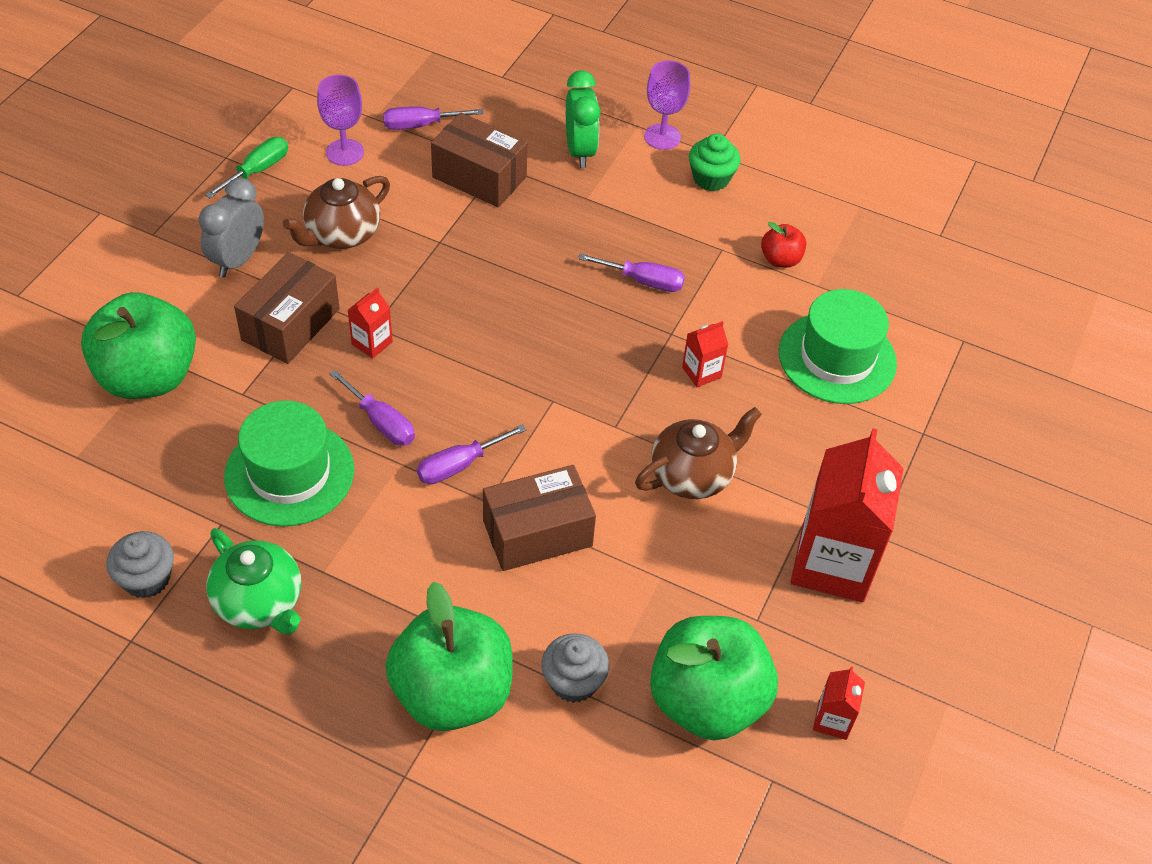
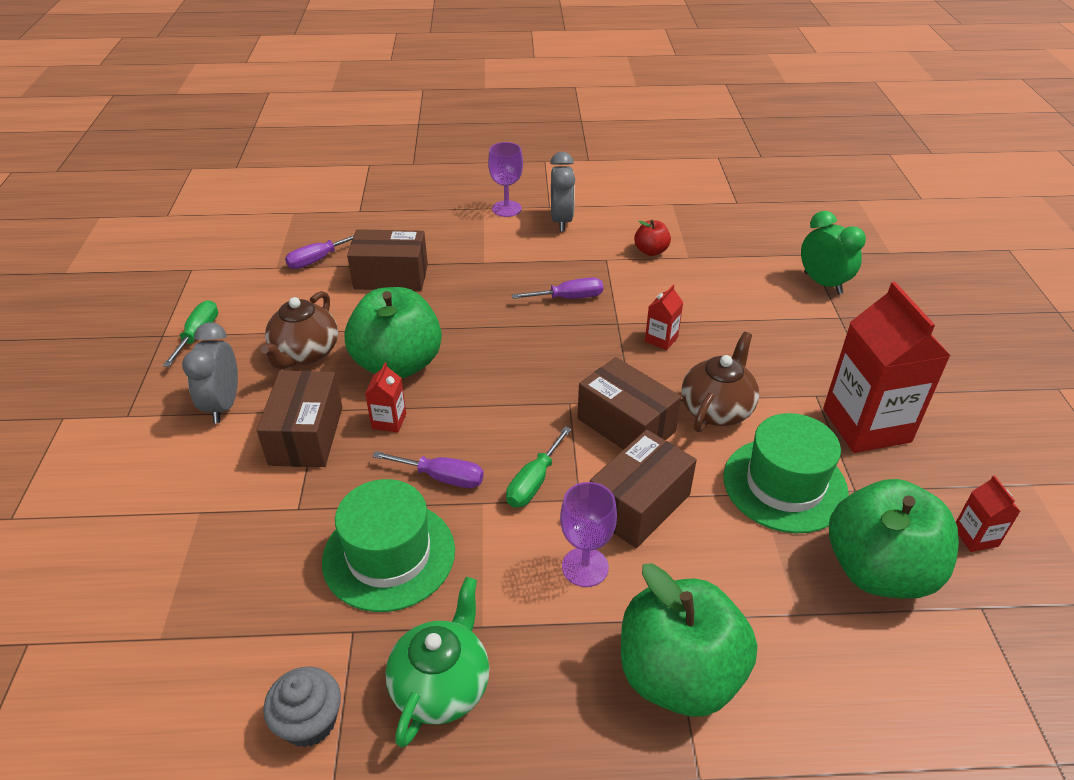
camera: 25 degrees left, 10 degrees down
green apple [81,292,196,399] -> green apple moved to [345,287,442,379]
green teapot [207,528,301,635] -> green teapot turned 90 degrees counterclockwise [386,577,489,748]
purple goblet [317,75,364,166] -> purple goblet moved to [560,482,617,587]
purple screwdriver [417,424,527,484] -> green screwdriver [506,426,572,508]
grey cupcake [541,633,609,703] -> none
green clock [566,70,600,168] -> green clock moved to [801,211,866,294]
green cupcake [689,134,741,191] -> grey clock [550,152,575,232]
green hat [779,289,897,404] -> green hat moved to [723,413,849,533]
none -> brown box [577,357,681,450]

